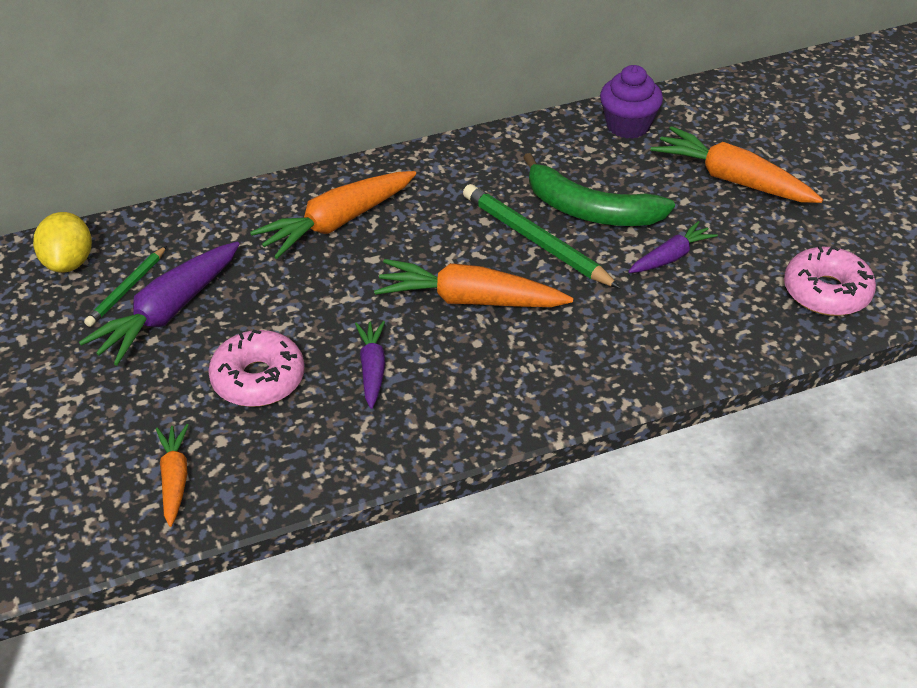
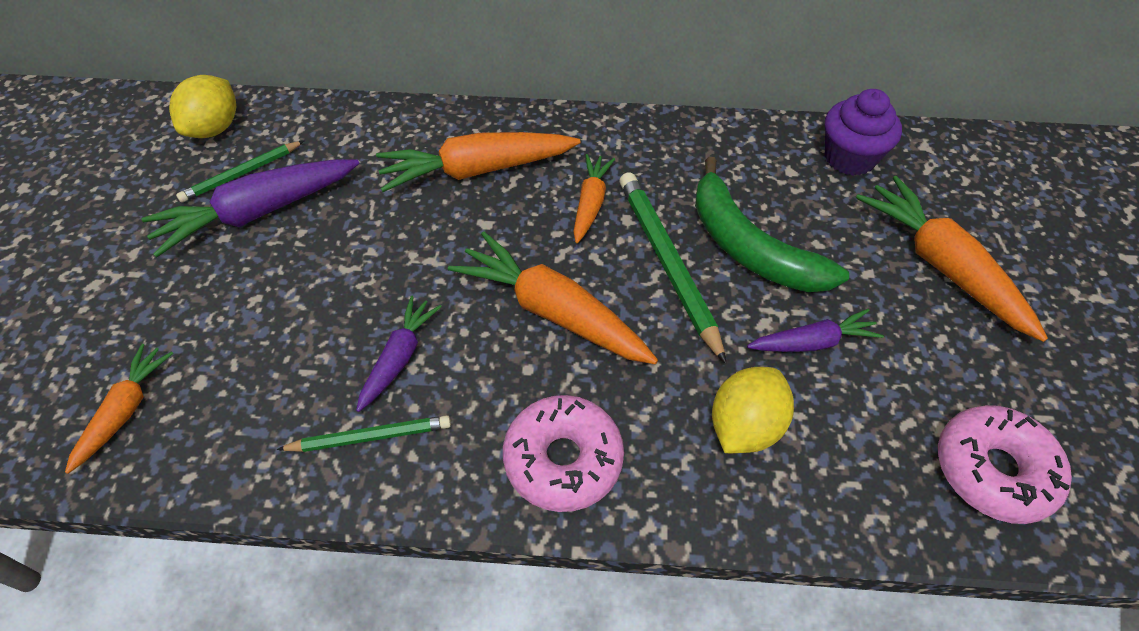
camera: 25 degrees right, 10 degrees up
pink donut [208,330,305,407] -> pink donut moved to [503,395,624,512]
none -> green pencil [277,415,451,452]
none -> orange carrot [573,154,615,243]
none -> yellow lemon [712,367,794,453]

